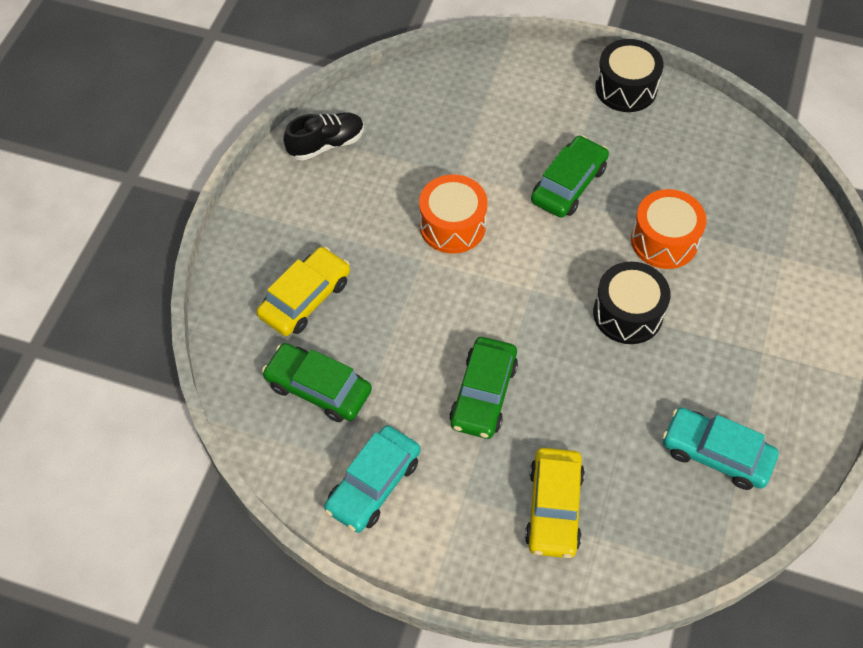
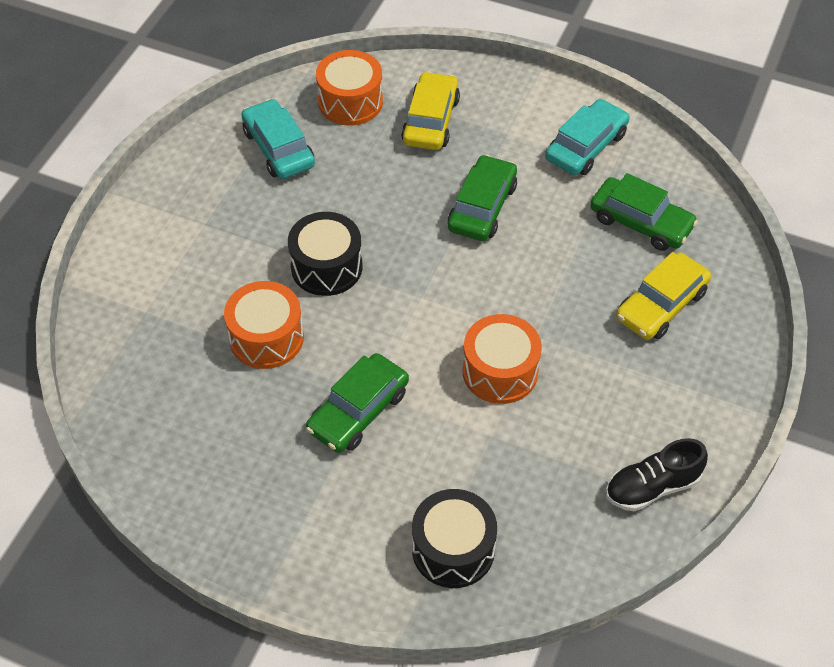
camera: 175 degrees left, 5 degrees down
black drum [595,39,664,112] -> black drum moved to [412,489,497,588]
turquoise car [663,407,779,490] -> turquoise car turned 150 degrees counterclockwise [241,99,315,179]
none -> orange drum [316,50,383,126]

